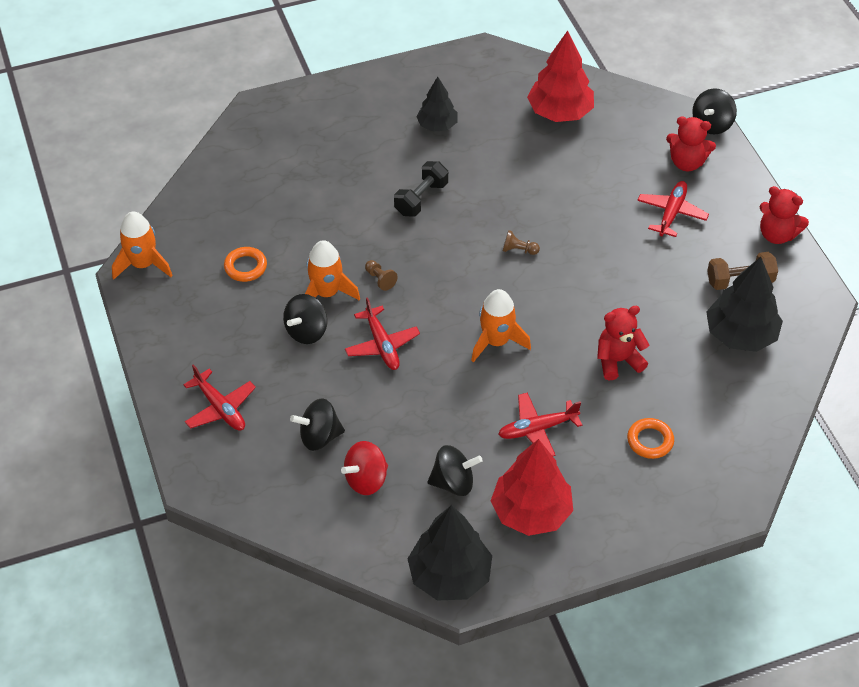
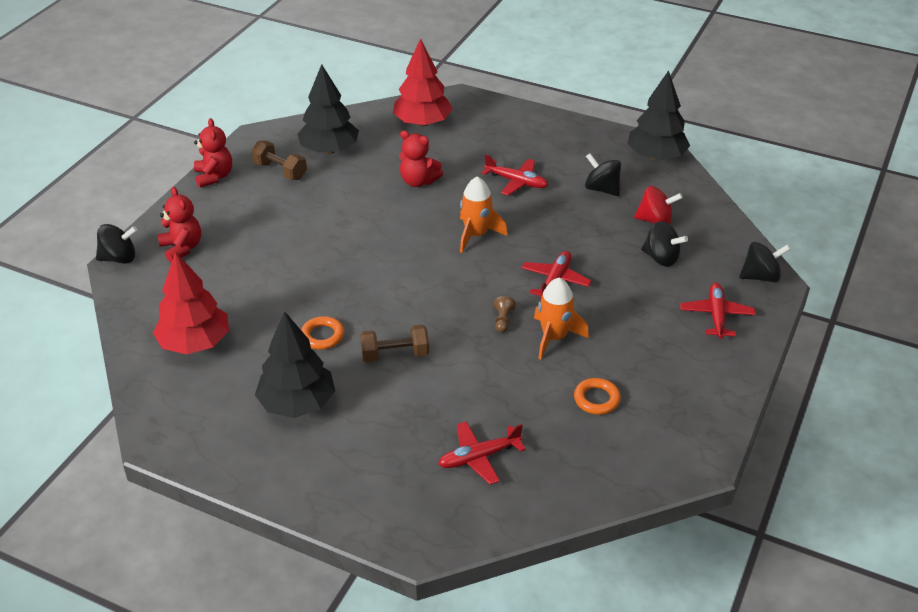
camera: 135 degrees left, 10 degrees down
orange rocket [112,212,173,280] -> none
black spinning top [283,294,328,344] -> black spinning top moved to [739,242,790,282]
black dumbbell [394,161,448,217] -> brown dumbbell [360,325,429,363]
black tree [416,77,458,132] -> black tree [255,311,335,418], size x1.62
red tree [491,439,573,536] -> red tree moved to [393,38,453,127]
brown pawn [503,230,540,255] -> none
orange ring [627,418,674,459] -> orange ring moved to [301,316,344,349]
red plane [637,181,709,237] -> red plane moved to [438,421,526,485]

